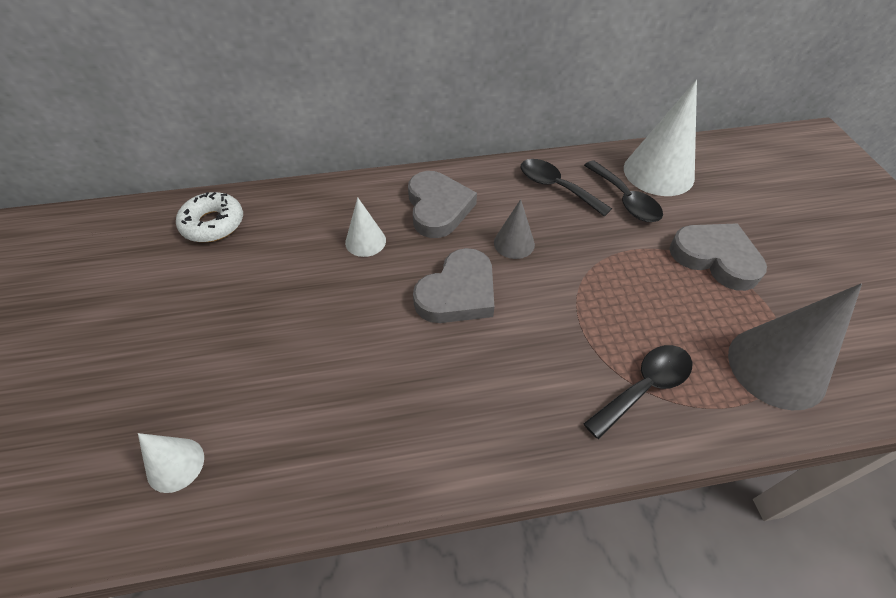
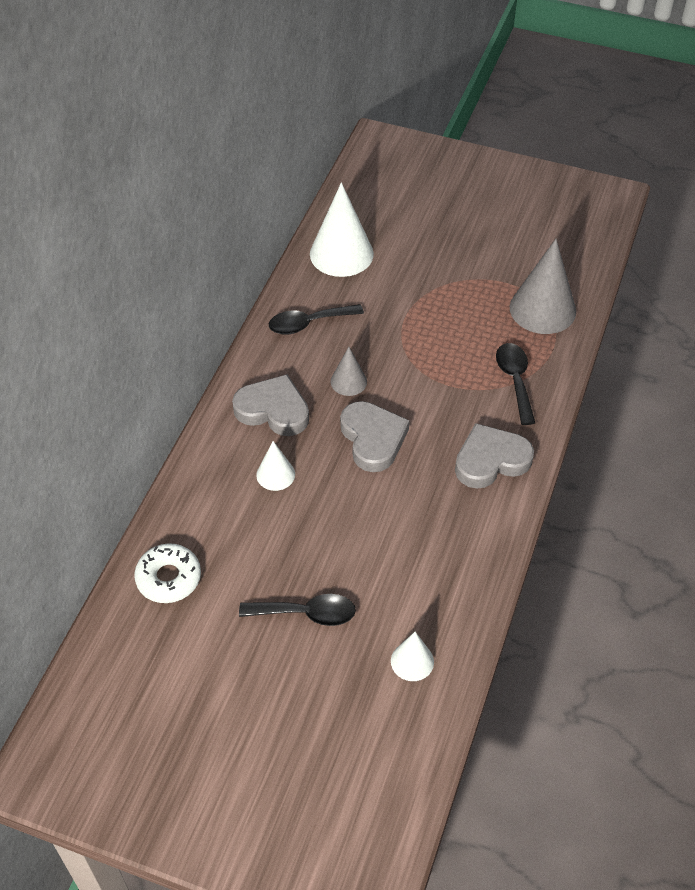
camera: 60 degrees left, 0 degrees up
black spoon [584,160,663,222] -> black spoon moved to [239,594,356,626]
grey heart [670,223,767,291] -> grey heart moved to [455,423,534,489]

